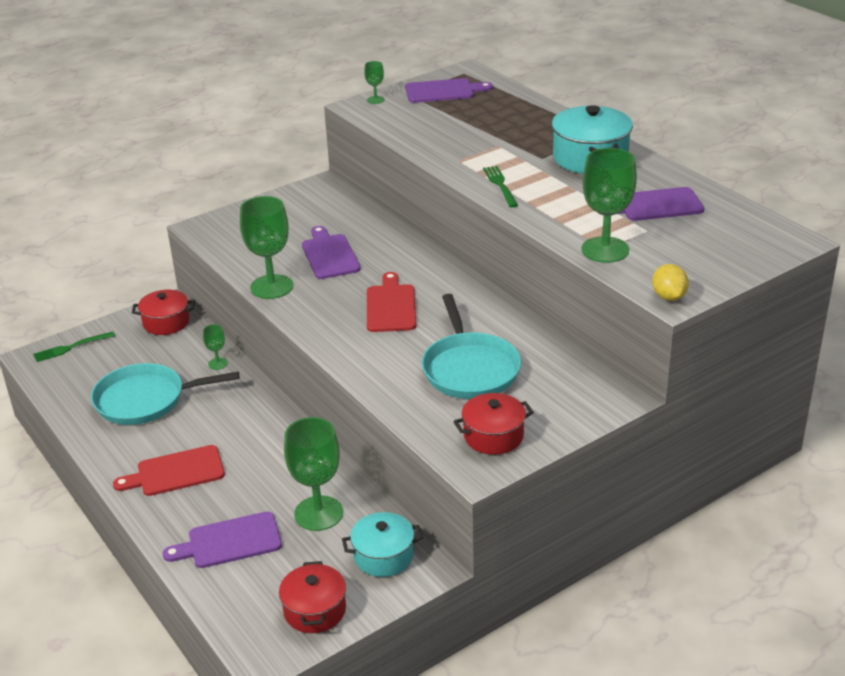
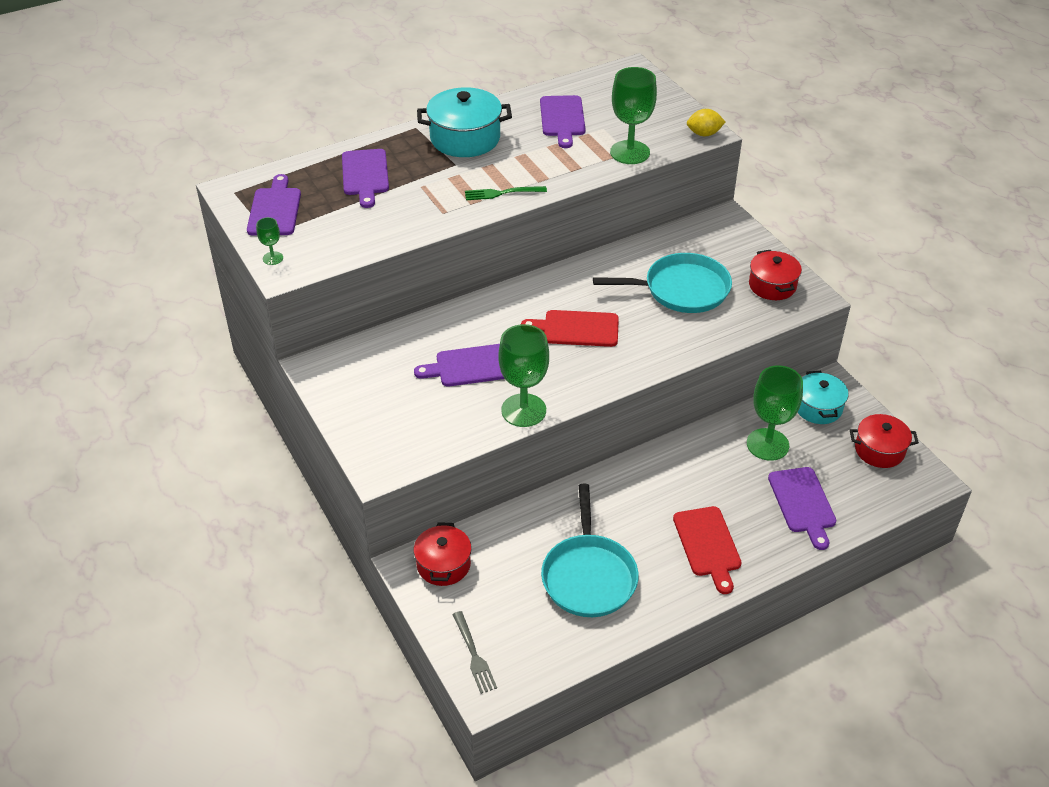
camera: 85 degrees left, 10 degrees up
green fork [33,332,115,362] -> grey fork [452,611,497,694]
green goblet [203,324,228,370] -> none
none -> purple cutting board [342,149,389,208]

